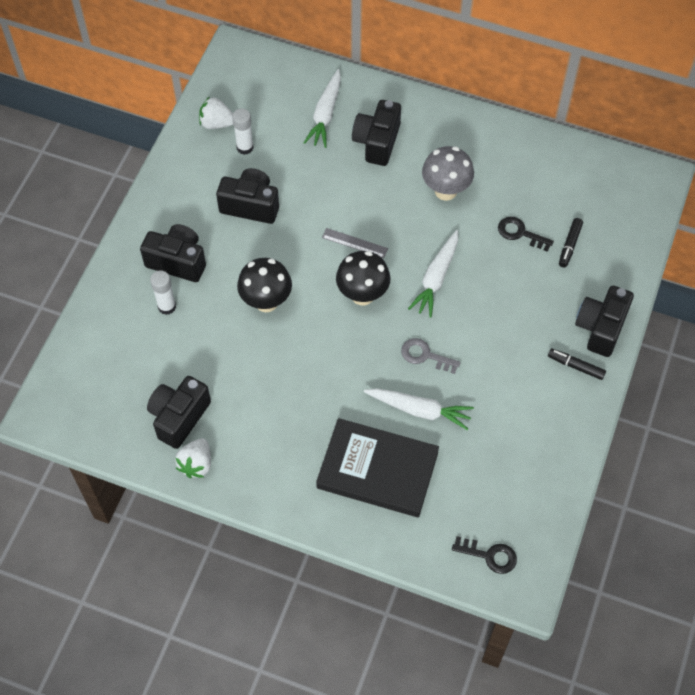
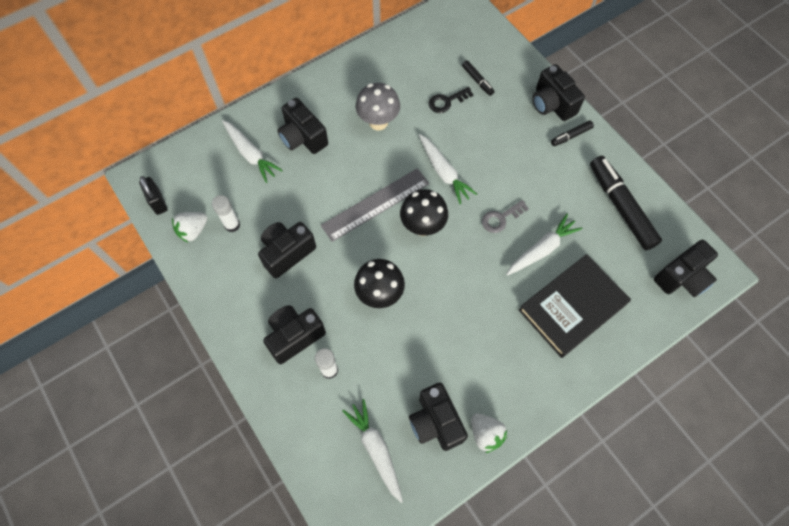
camera: 55 degrees left, 5 degrees up
grey ruler [322,228,388,258] -> grey ruler [321,168,430,242], size x2.00
black key [452,536,517,574] -> black camera [654,240,718,297]
none -> black padlock [139,176,168,215]
none -> white carrot [342,399,403,503]
none -> black marker [590,156,662,250]

